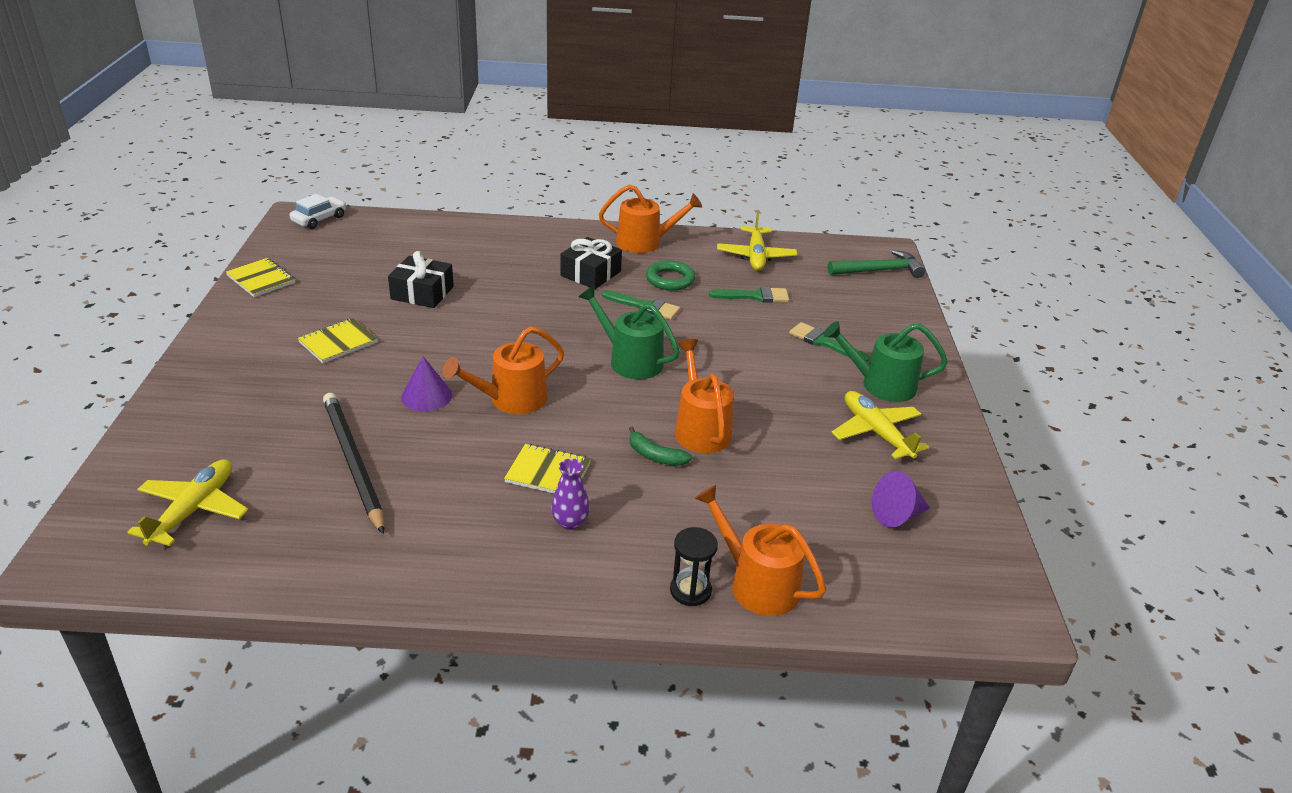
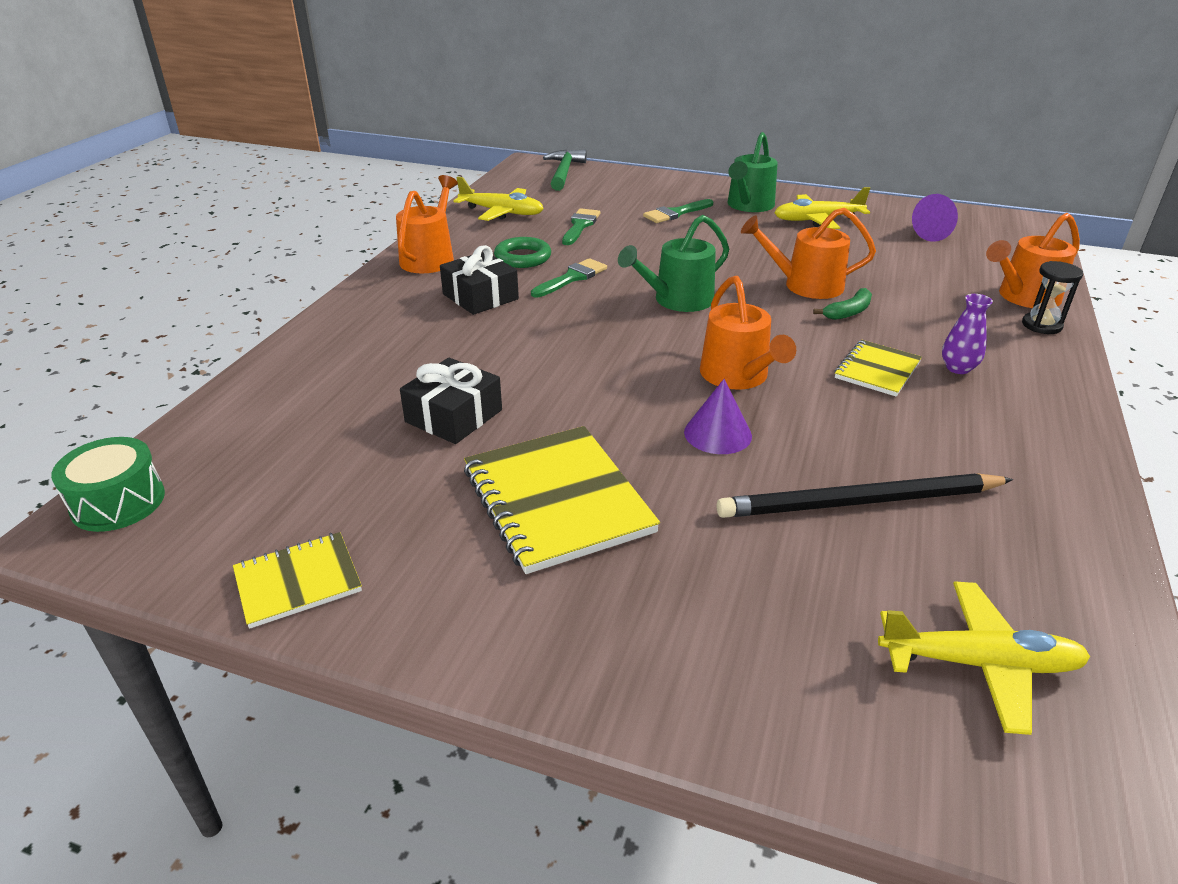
camera: 70 degrees left, 0 degrees up
yellow plane [127,459,248,546] -> yellow plane turned 150 degrees clockwise [878,581,1090,735]
white car [290,194,346,229] -> green drum [51,437,165,532]
yellow notebook [298,318,378,363] -> yellow notebook [464,426,660,574], size x1.78

